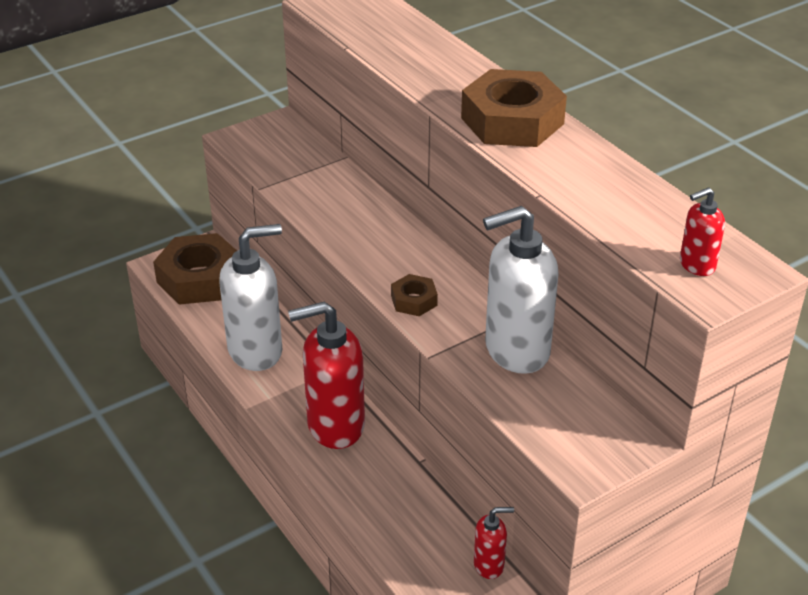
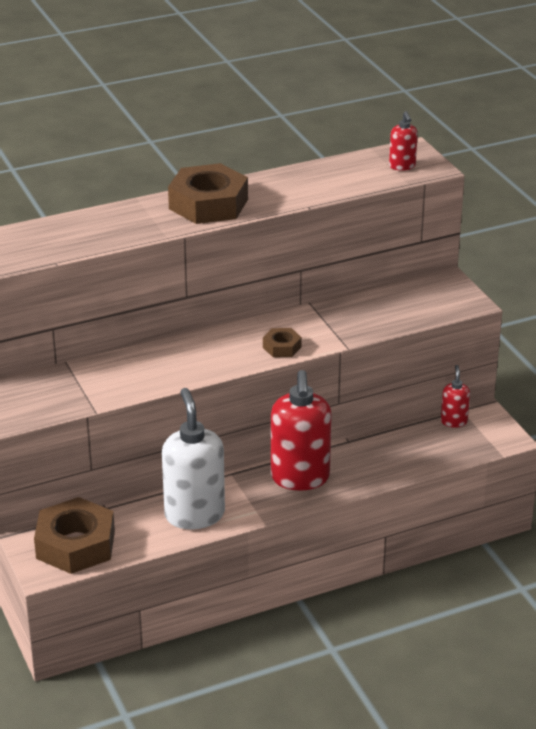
camera: 80 degrees left, 5 degrees down
white soap dispenser [483,206,559,374] -> none

